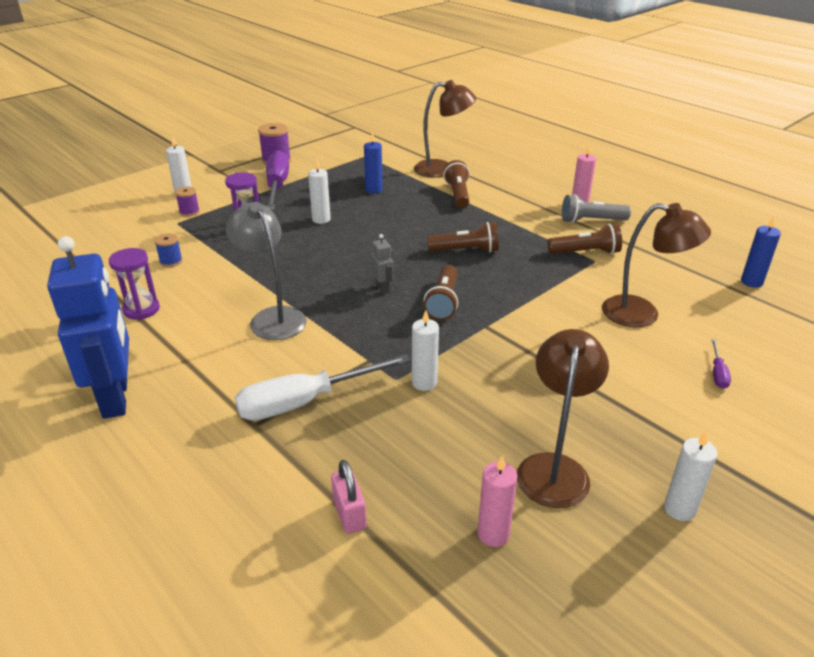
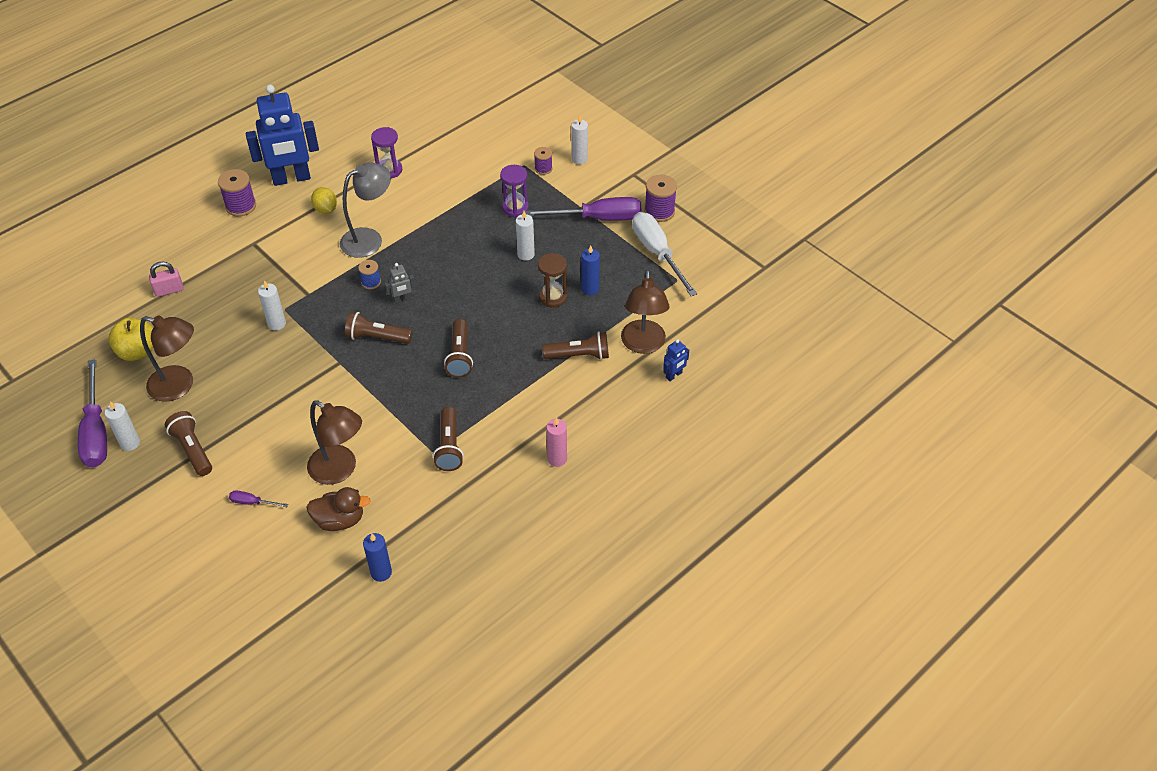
camera: 90 degrees right, 15 degrees up
blue spool [154,233,183,267] -> blue spool moved to [358,260,381,289]
white screwdriver [235,354,411,421] -> white screwdriver moved to [632,212,697,296]
pink candle [477,456,517,547] -> yellow apple [109,318,153,361]
grey flashlight [562,194,631,223] -> none
brown lamp [602,203,711,327] -> brown lamp turned 75 degrees counterclockwise [307,400,362,485]
none -> purple screwdriver [78,359,107,468]
none -> brown flashlight [165,411,212,476]
none -> purple spool [218,169,256,216]
none -> brown duck [306,487,371,531]
none -> yellow lemon [311,187,337,214]
none -> brown hourglass [538,253,567,307]
none -> blue robot [663,339,689,381]

